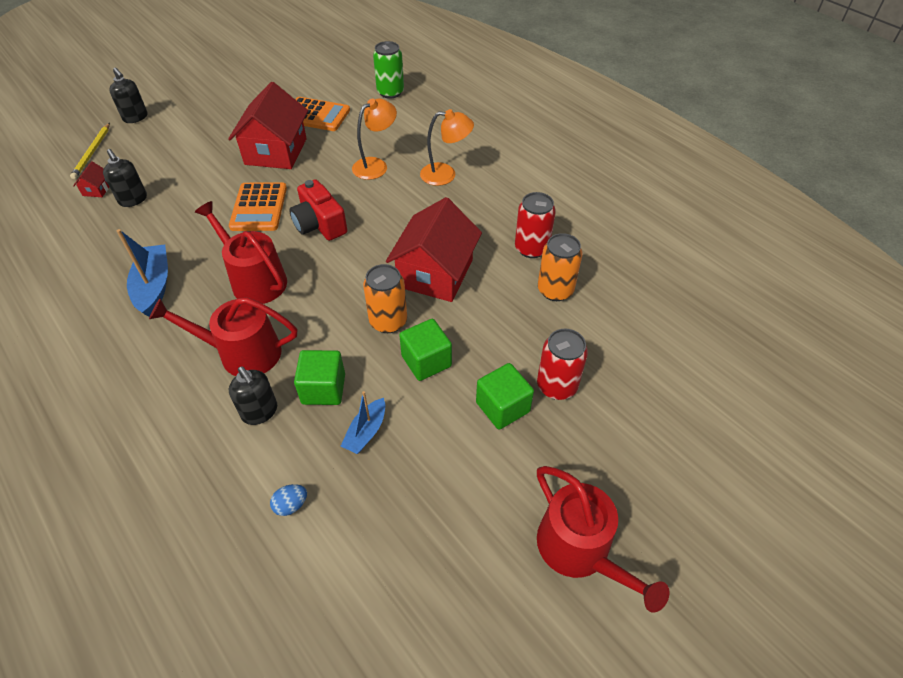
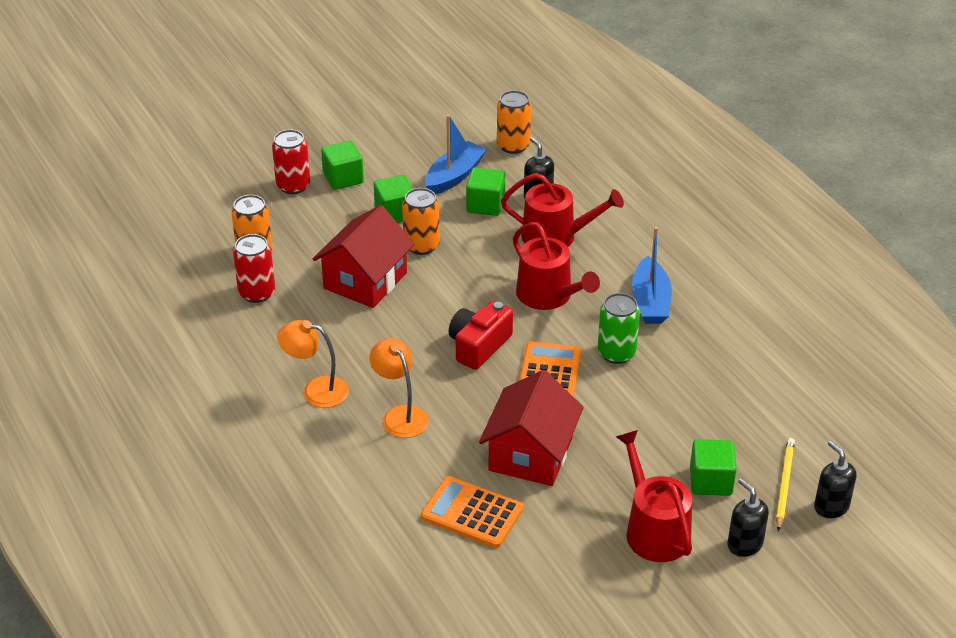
camera: 170 degrees left, 10 degrees down
red house [73,161,109,197] -> none
black soap dispenser [103,149,147,207] -> black soap dispenser moved to [814,441,856,518]
blue egg [270,484,307,516] -> orange can [497,90,531,154]
red camera [289,179,347,241] -> red camera turned 120 degrees counterclockwise [449,301,513,370]
blue boat [341,391,385,454] -> blue boat [425,115,487,194], size x1.61
orange lamp [352,98,397,180] -> orange lamp turned 90 degrees clockwise [369,338,429,438]
green can [373,41,404,99] -> green can moved to [598,293,640,364]
red watering can [537,466,669,613] -> red watering can moved to [616,430,692,562]
none -> green cube [690,439,737,496]

